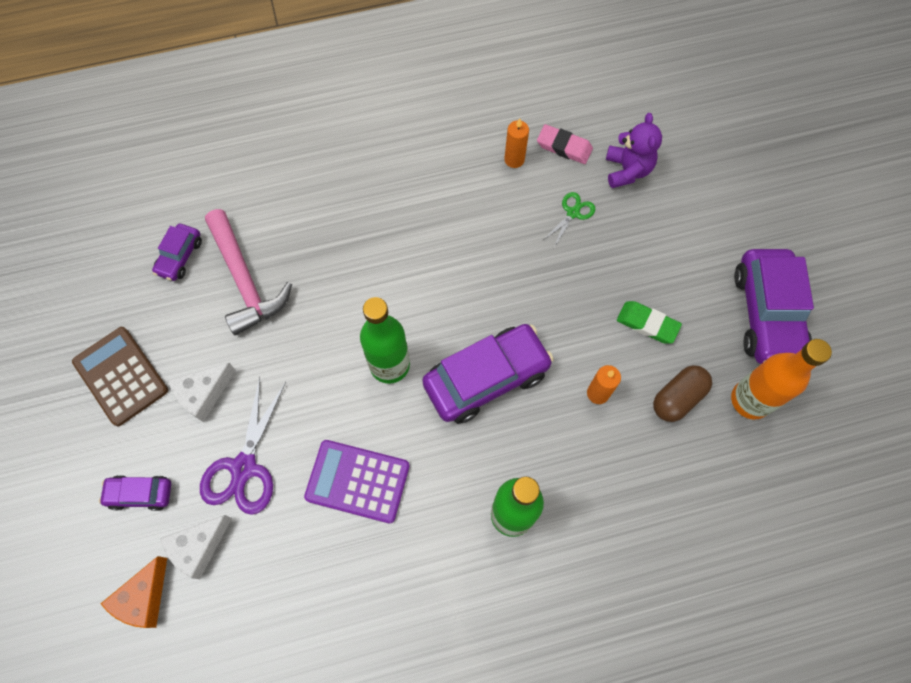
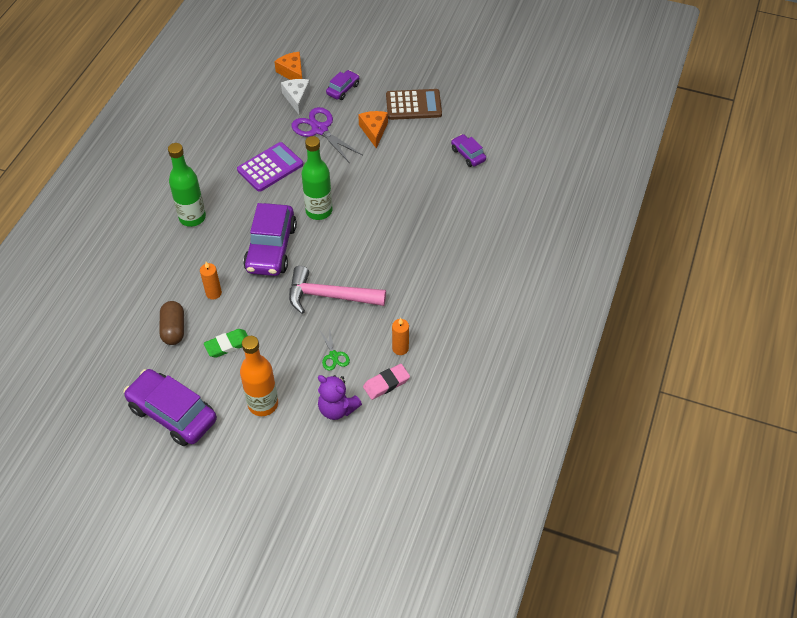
camera: 125 degrees right, 15 degrees down
white cheese [168,363,236,422] -> orange cheese [358,111,388,149]
pink hammer [205,209,292,335] -> pink hammer moved to [289,266,386,314]
orange bottle [731,339,832,420] -> orange bottle moved to [240,336,278,416]

